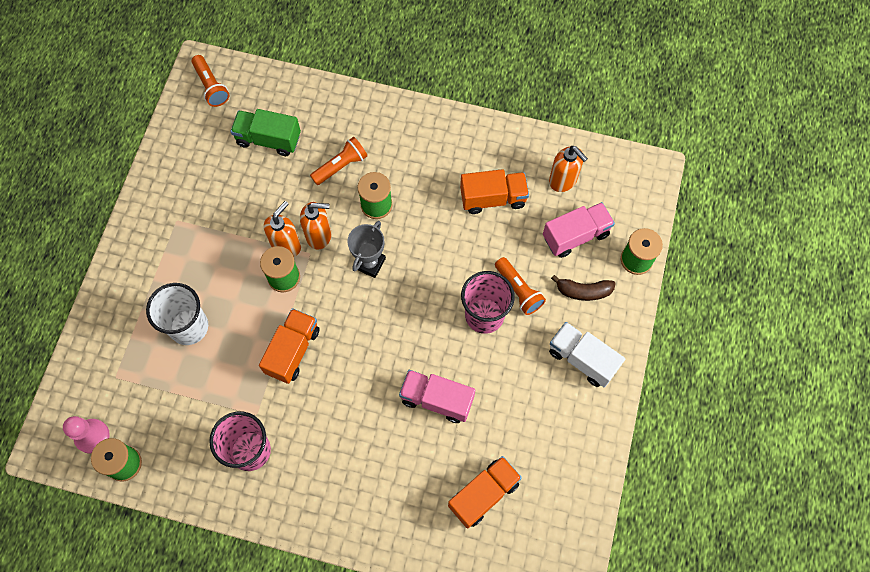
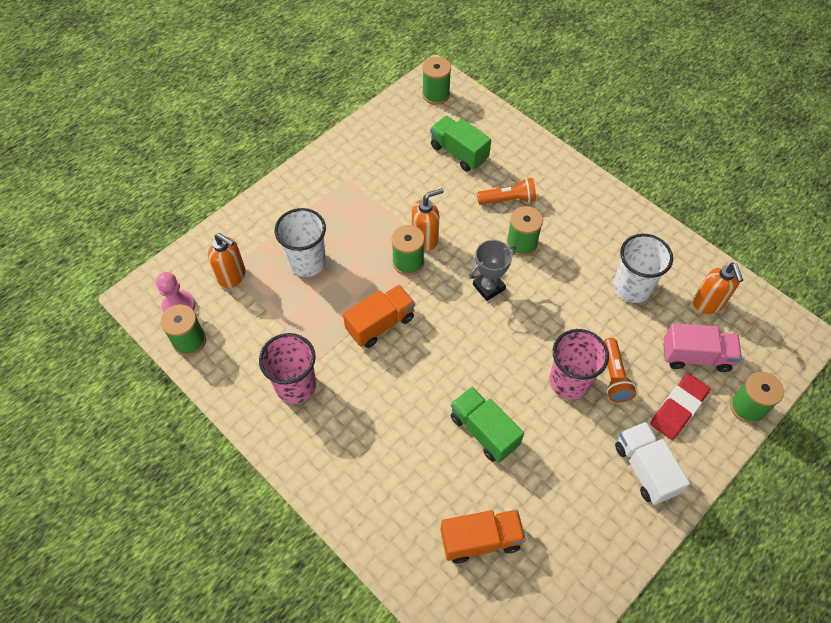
camera: 30 degrees right, 10 degrees down
orange flashlight [192,55,229,107] -> green spool [422,57,451,105]
orange soap dispenser [300,202,331,249] -> orange soap dispenser moved to [208,233,246,288]
pink truck [399,370,475,423] -> green truck [451,387,524,463]
orange truck [460,169,529,214] -> white cup [613,234,673,303]
brown banana [551,275,616,301] -> red eraser [650,374,710,440]

